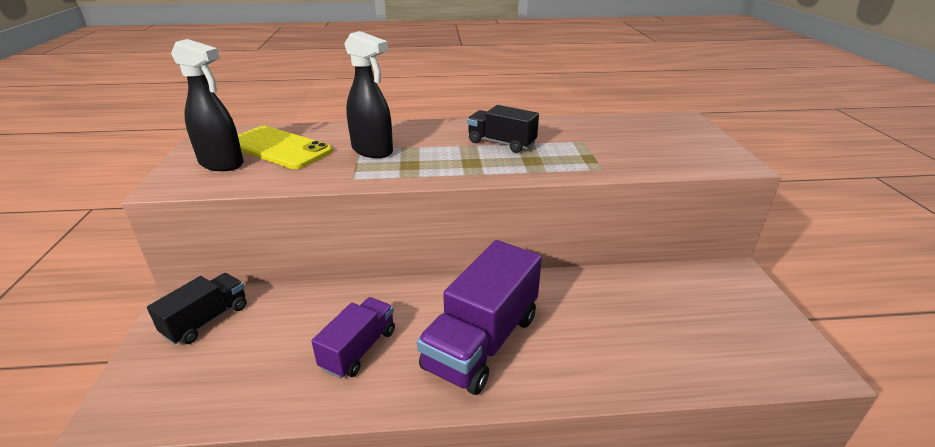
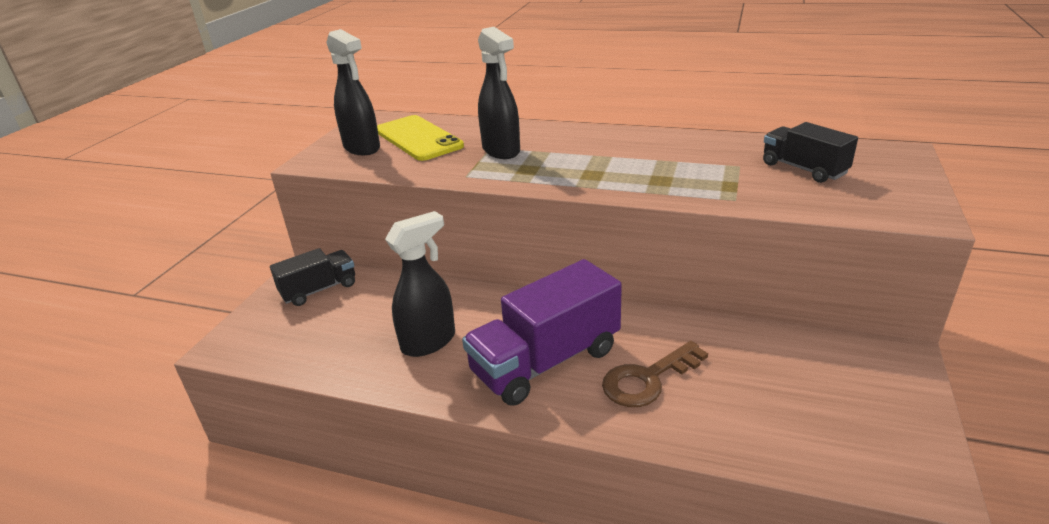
camera: 25 degrees right, 0 degrees up
purple truck [311,297,395,379] -> black spray bottle [385,211,455,357]
black truck [467,105,539,153] -> black truck moved to [763,122,858,183]
none -> brown key [602,341,708,407]

